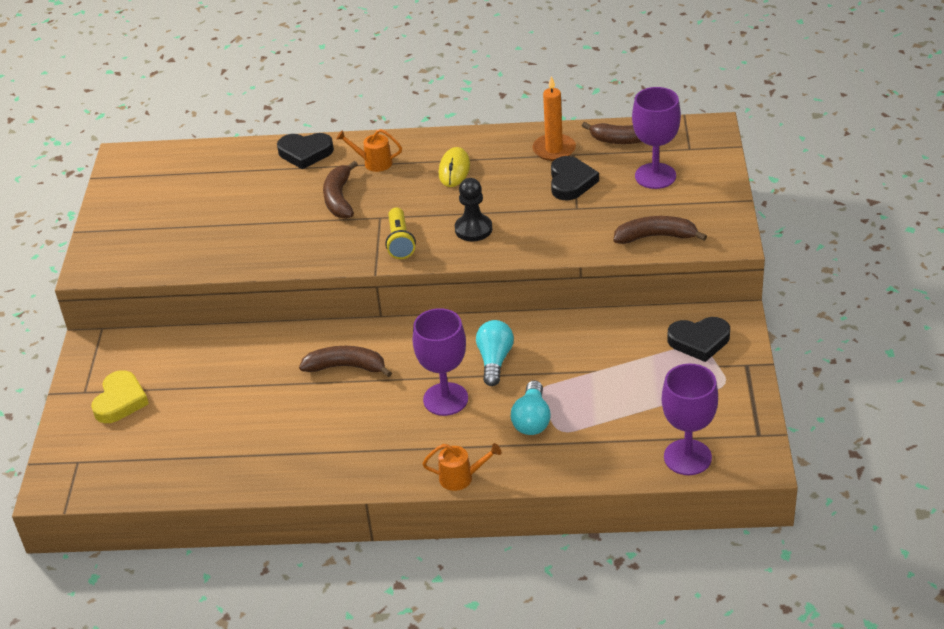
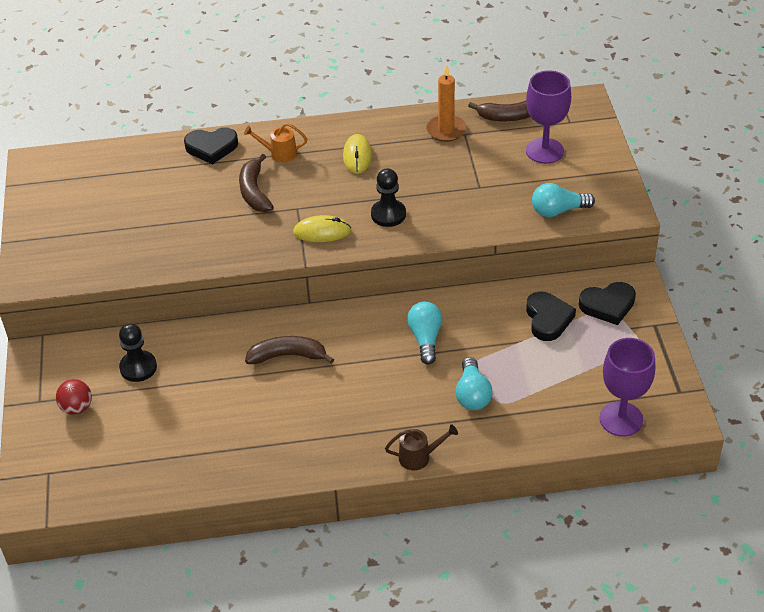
camera: 10 degrees left, 5 degrees up
yellow heart [91,370,149,423] -> red ball [56,379,92,415]
yellow flashlight [385,207,416,259] -> yellow mouse [293,215,351,242]
purple goblet [413,308,468,416] -> none
orange watering can [422,443,502,491] -> brown watering can [385,424,458,470]
black heart [551,156,599,201] -> black heart moved to [526,291,576,341]
brown banana [614,216,707,244] -> turquoise light bulb [532,183,595,217]
none -> black pawn [119,323,157,382]

